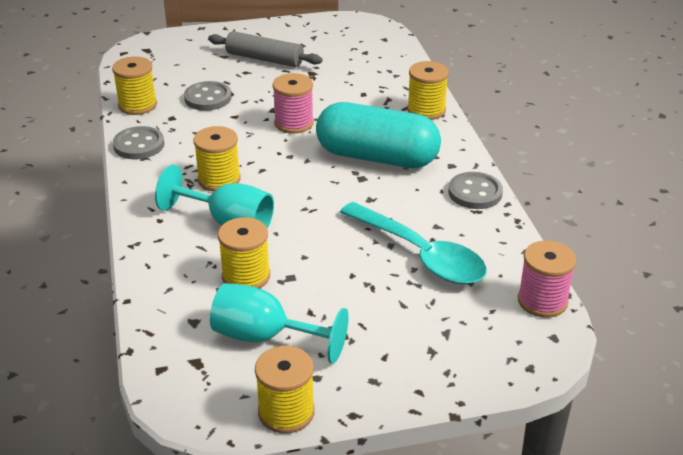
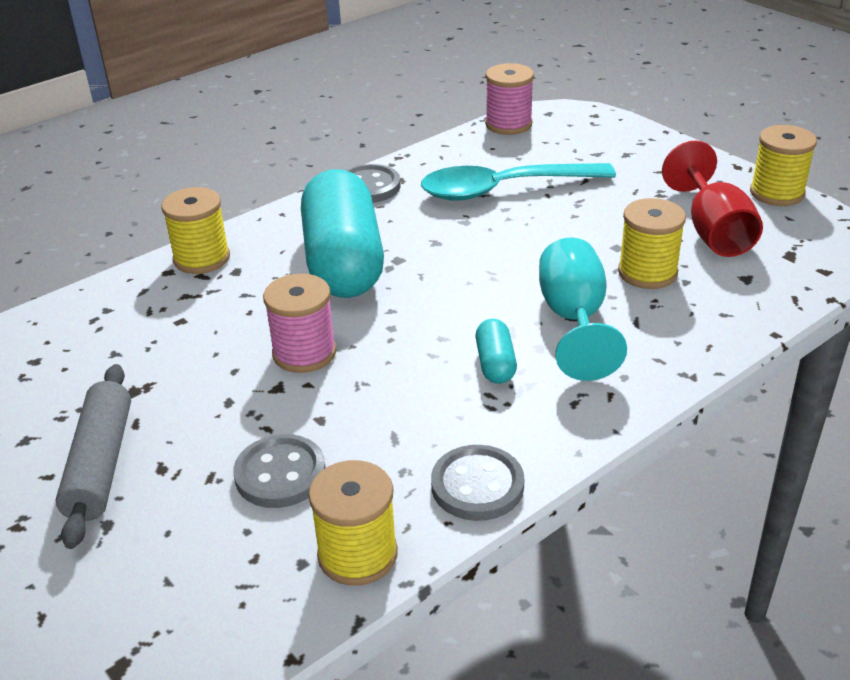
camera: 115 degrees left, 0 degrees up
yellow spool [194,126,241,192] -> turquoise capsule [476,319,517,384]
turquoise goblet [210,283,349,364] -> red goblet [662,141,763,257]
turquoise spoon [340,202,487,284] -> turquoise spoon turned 120 degrees counterclockwise [421,163,616,201]

